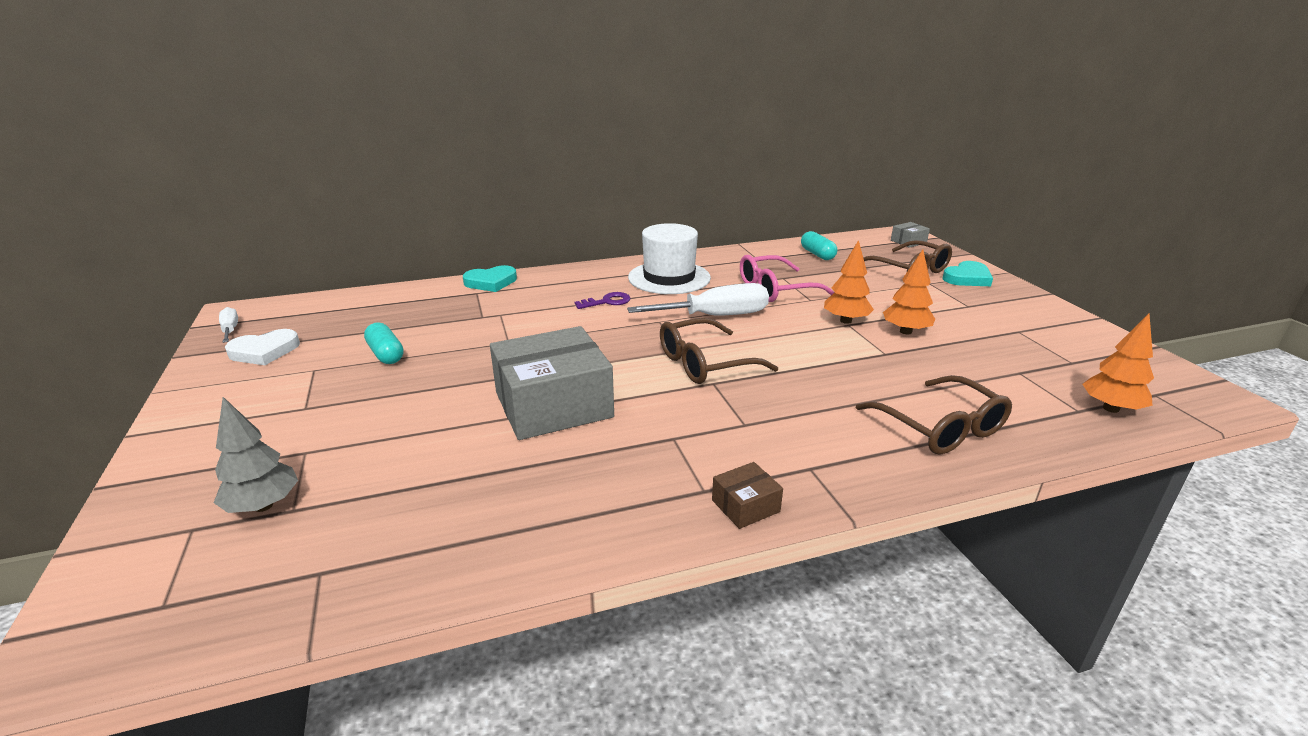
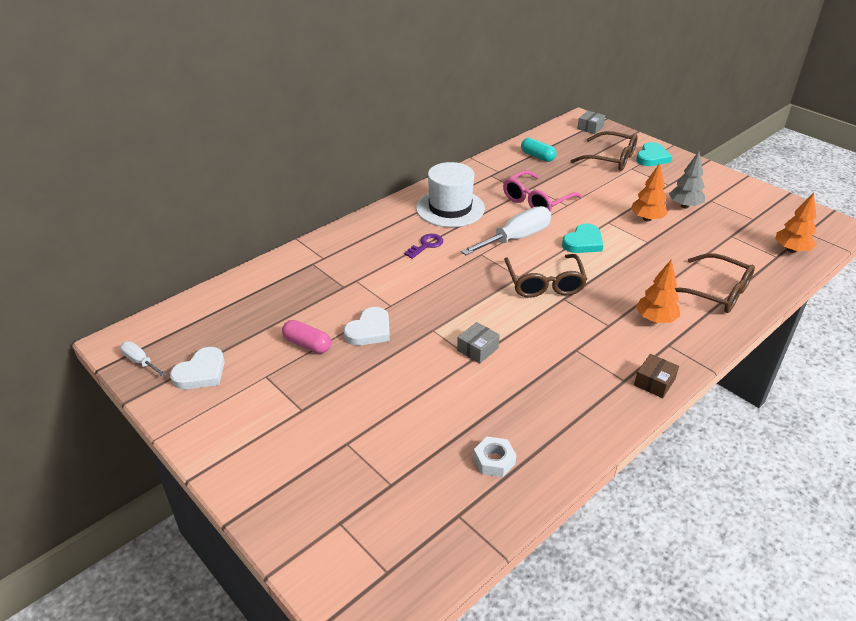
camera: 25 degrees left, 10 degrees up
grey tree [214,397,298,513] -> grey tree moved to [669,151,705,209]
turquoise capsule [364,322,404,364] -> pink capsule [282,320,331,354]
turquoise heart [463,265,517,292] -> turquoise heart moved to [562,223,603,253]
grey box [490,326,614,440] -> grey box [457,322,500,364], size x0.42
brown glasses [660,318,778,384] -> brown glasses turned 45 degrees counterclockwise [504,254,587,298]
orange tree [824,240,874,324] -> orange tree moved to [636,259,680,323]
none -> white heart [344,307,390,346]
none -> white nut [473,437,516,477]

